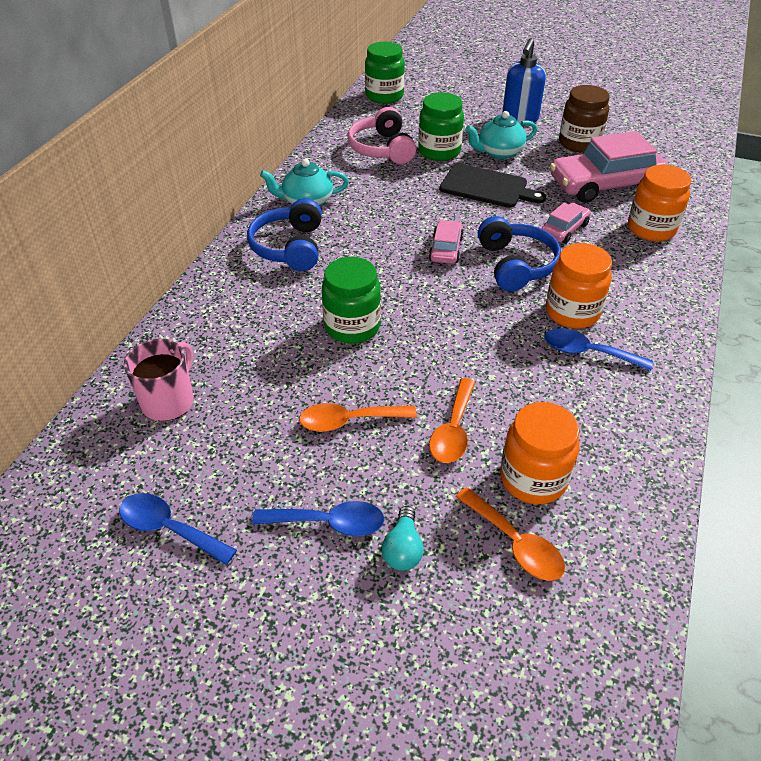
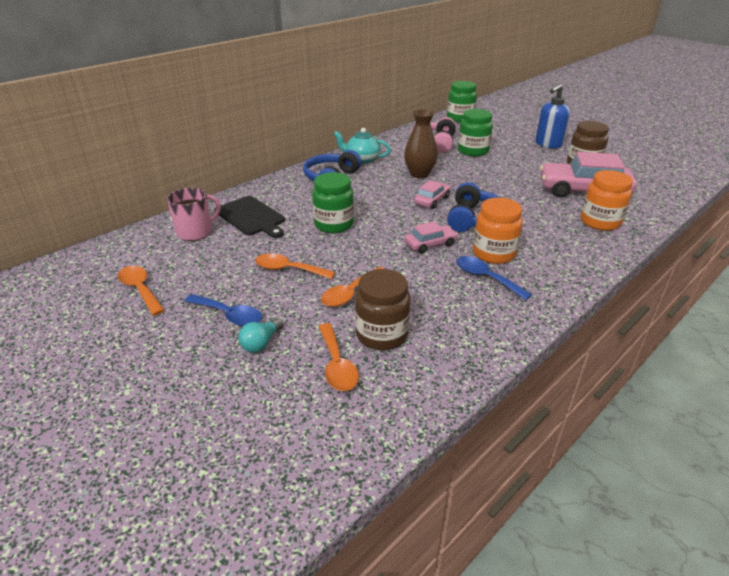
camera: 25 degrees right, 10 degrees down
blue spoon [119,493,237,565] -> orange spoon [118,266,165,316]
black cutting board [439,163,546,208] -> black cutting board moved to [215,196,285,238]
turquoise teapot [466,111,537,159] -> none
orange jar [500,402,580,504] -> brown jar [355,269,411,350]
pink car [541,203,591,244] -> pink car moved to [405,221,458,254]
none -> brown vase [404,109,438,178]

